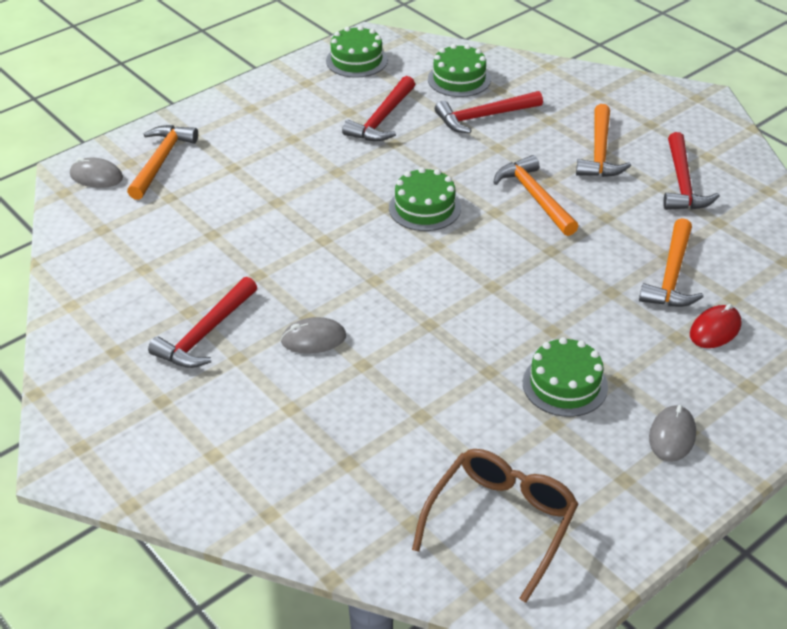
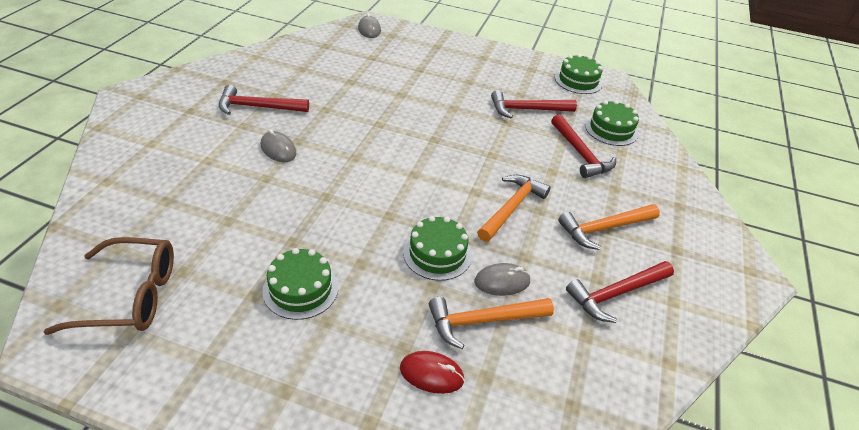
camera: 55 degrees right, 0 degrees up
orange hammer [127,125,198,200] -> none
green cake [389,167,461,231] -> green cake moved to [403,216,472,281]
red hammer [435,91,543,133] -> red hammer turned 150 degrees counterclockwise [551,114,616,178]
grey mouse [649,405,696,462] -> grey mouse moved to [474,263,530,296]

